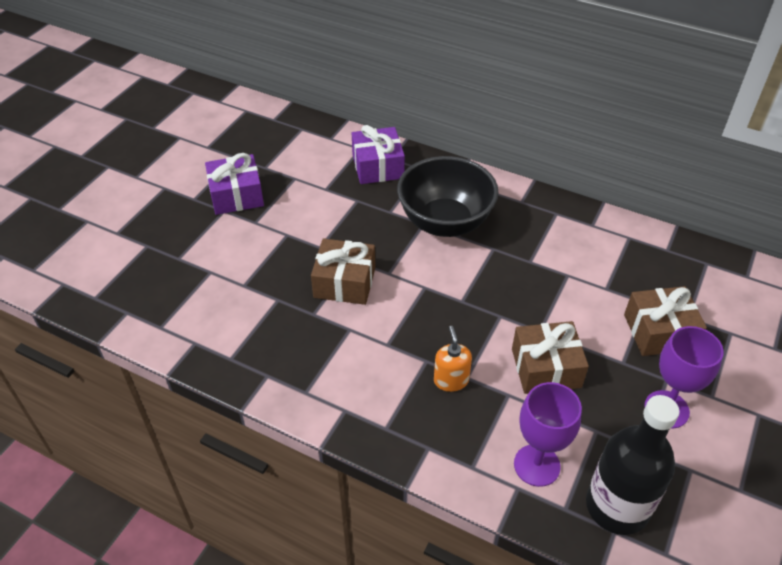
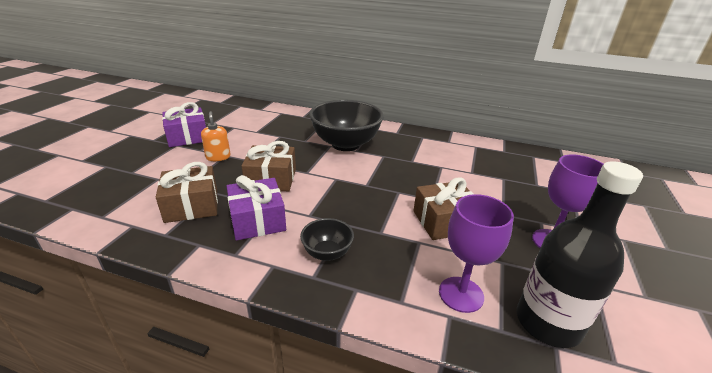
camera: 10 degrees left, 15 degrees down
purple gift [352,125,405,184] -> purple gift moved to [227,175,286,241]
orange soap dispenser [434,326,472,392] -> orange soap dispenser moved to [201,111,230,161]
brown gift [624,286,707,356] -> brown gift moved to [156,162,218,223]
none -> black bowl [300,218,354,261]

